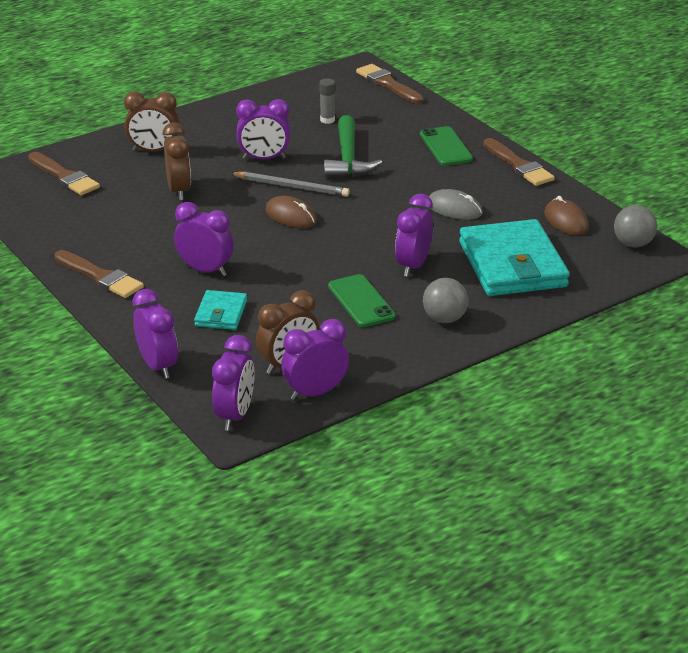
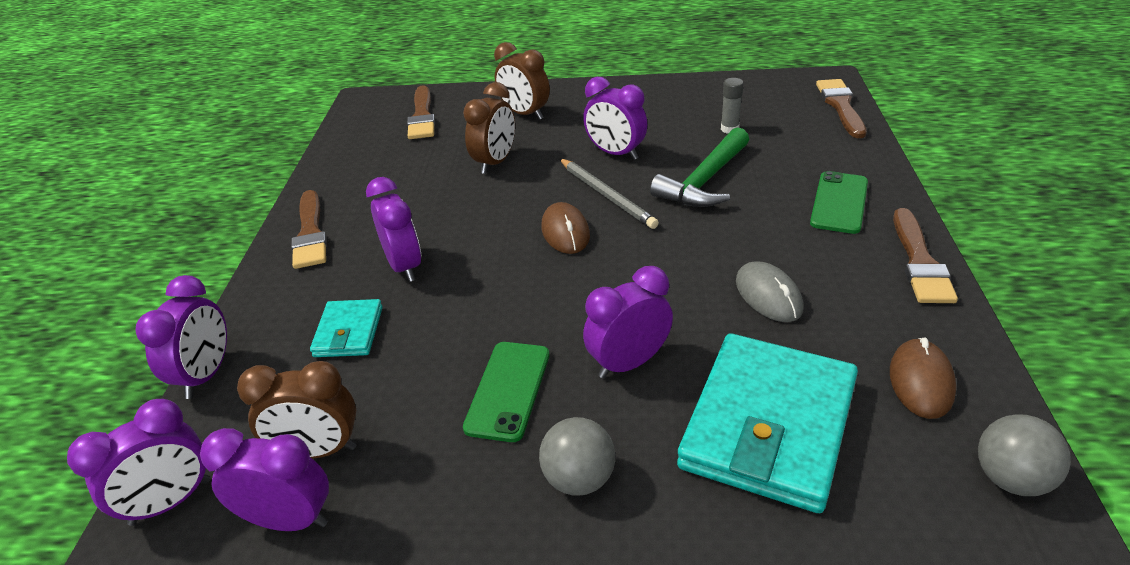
camera: 40 degrees right, 5 degrees up
turquoise wallet [194,290,247,330] -> turquoise wallet turned 45 degrees counterclockwise [310,299,382,357]

